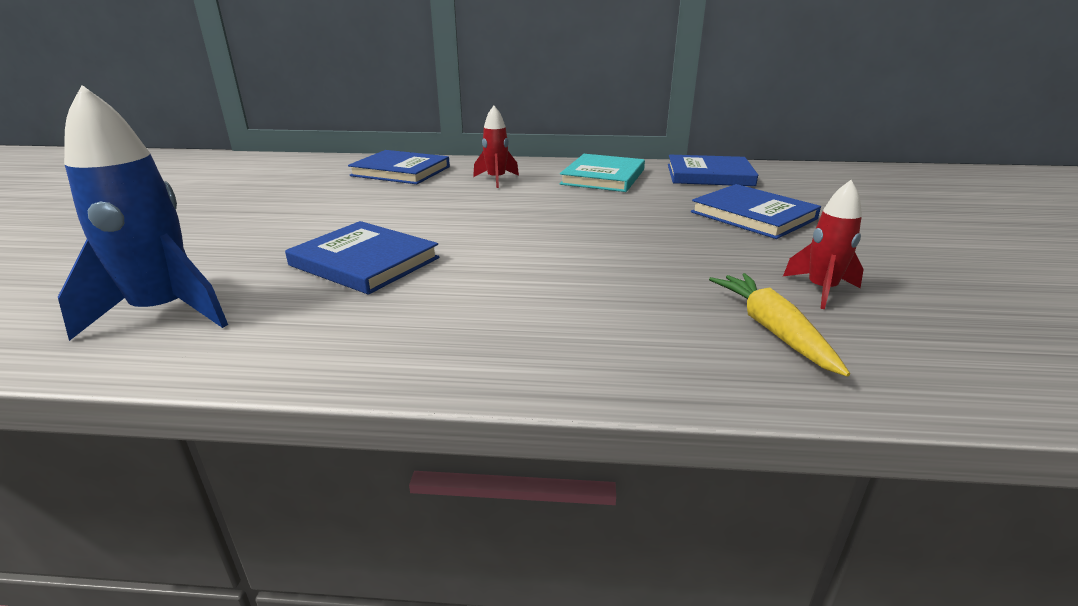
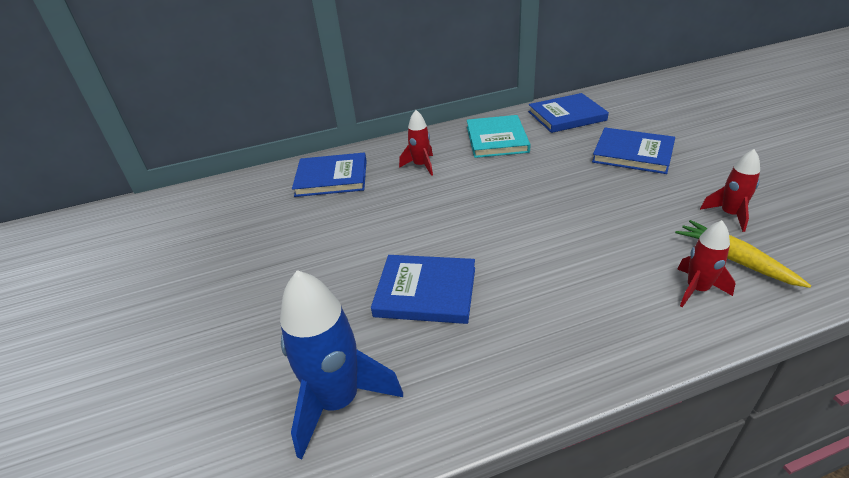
camera: 20 degrees left, 10 degrees up
none -> red rocket [677,220,736,307]

